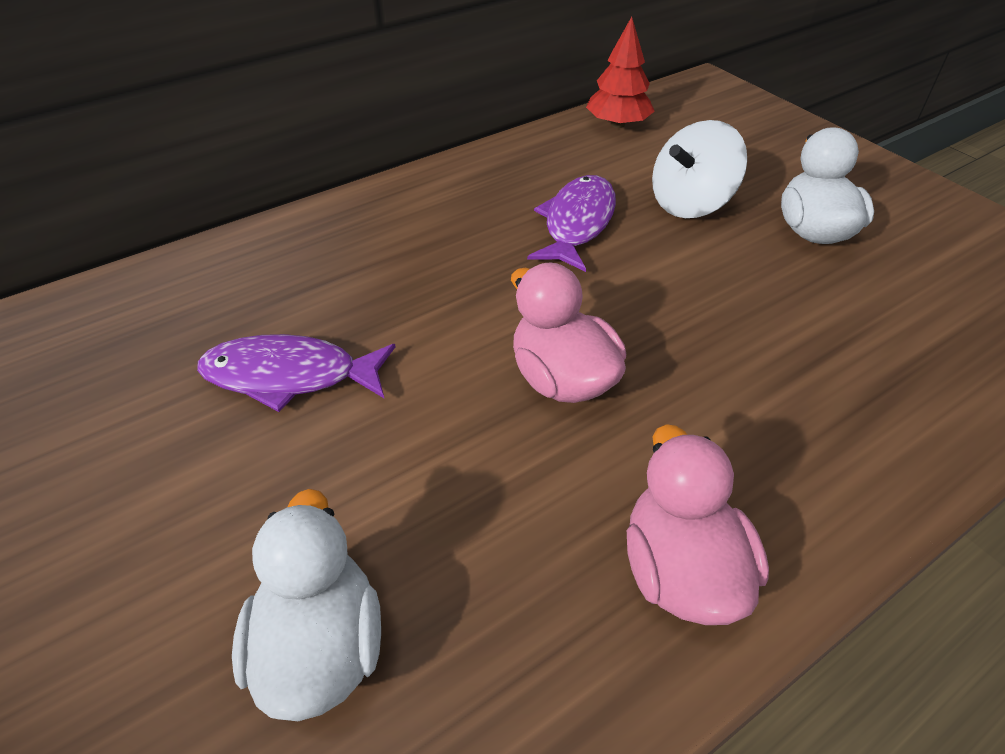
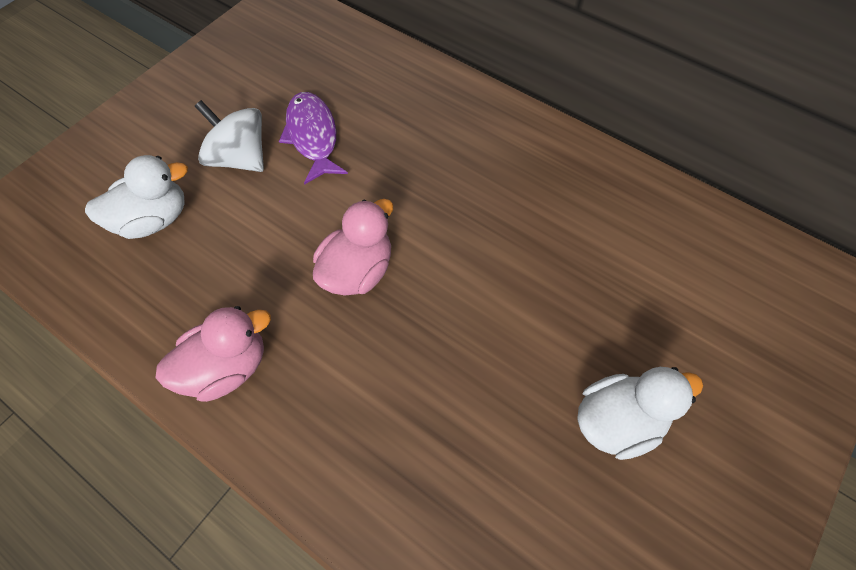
camera: 70 degrees right, 15 degrees up
purple fish [527,175,616,272] -> none
red tree [586,17,655,128] -> none
white spinning top [652,120,747,218] -> white spinning top moved to [195,100,264,172]

